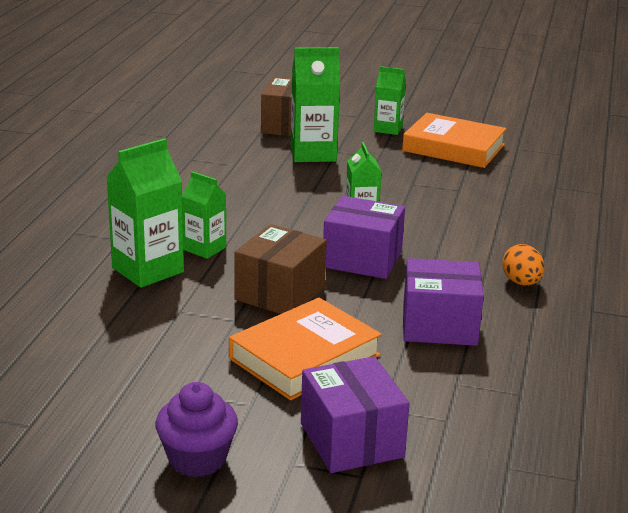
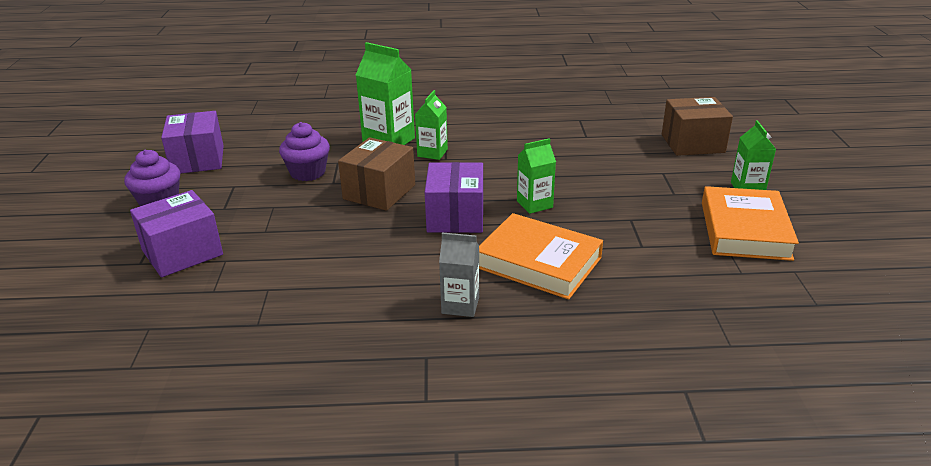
camera: 75 degrees right, 5 degrees up
orange book [229,297,382,400] -> orange book moved to [479,213,603,300]
brown box [234,224,327,314] -> brown box turned 75 degrees counterclockwise [338,137,415,211]
green carton [291,47,340,162] -> none
purple box [403,258,484,346] -> purple box moved to [161,111,224,174]
orange egg [502,244,545,286] -> grey carton [439,233,479,317]
none -> purple cupcake [279,122,330,181]

